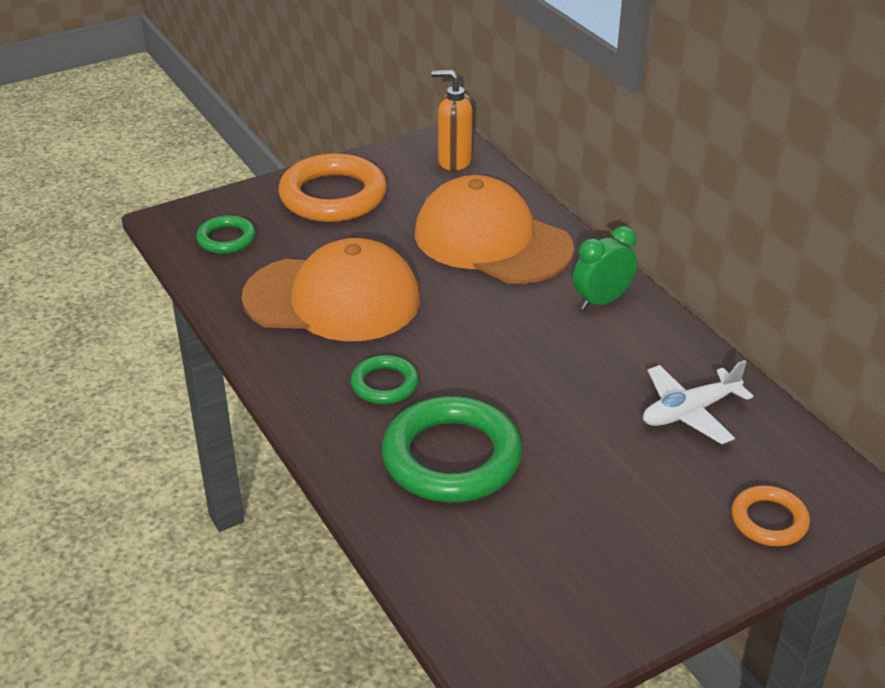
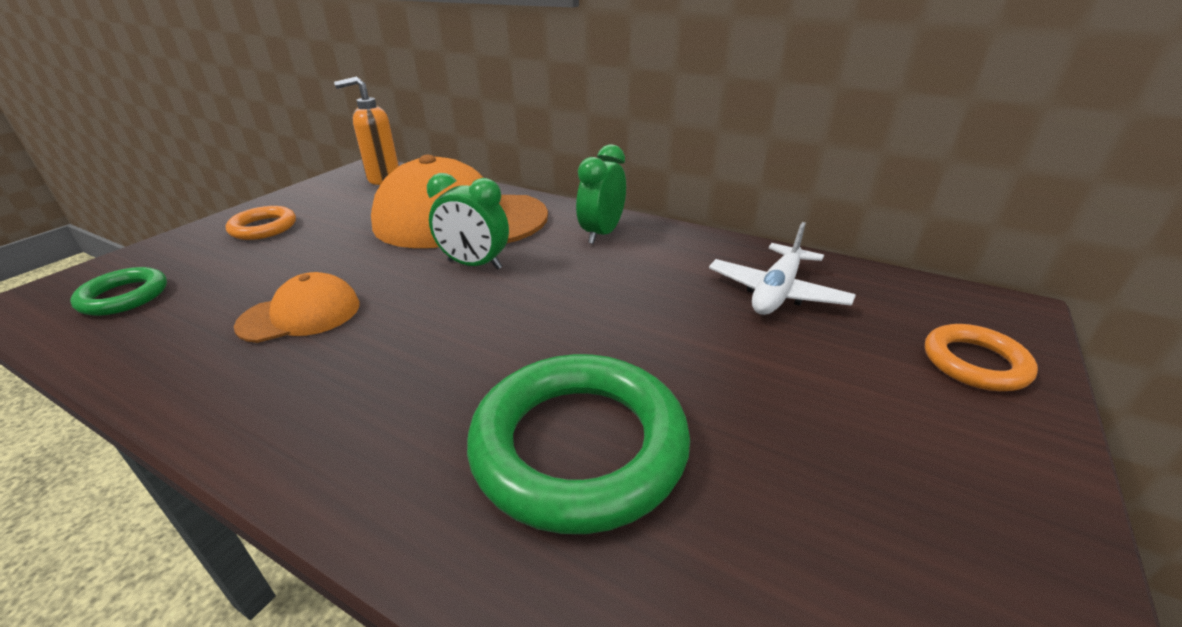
camera: 30 degrees left, 5 degrees down
orange cap [242,238,420,341] -> orange cap [234,272,360,343], size x0.49
orange ring [278,153,387,222] -> orange ring [226,206,296,240], size x0.52
green ring [350,355,419,404] -> none
none -> green clock [427,173,509,270]

